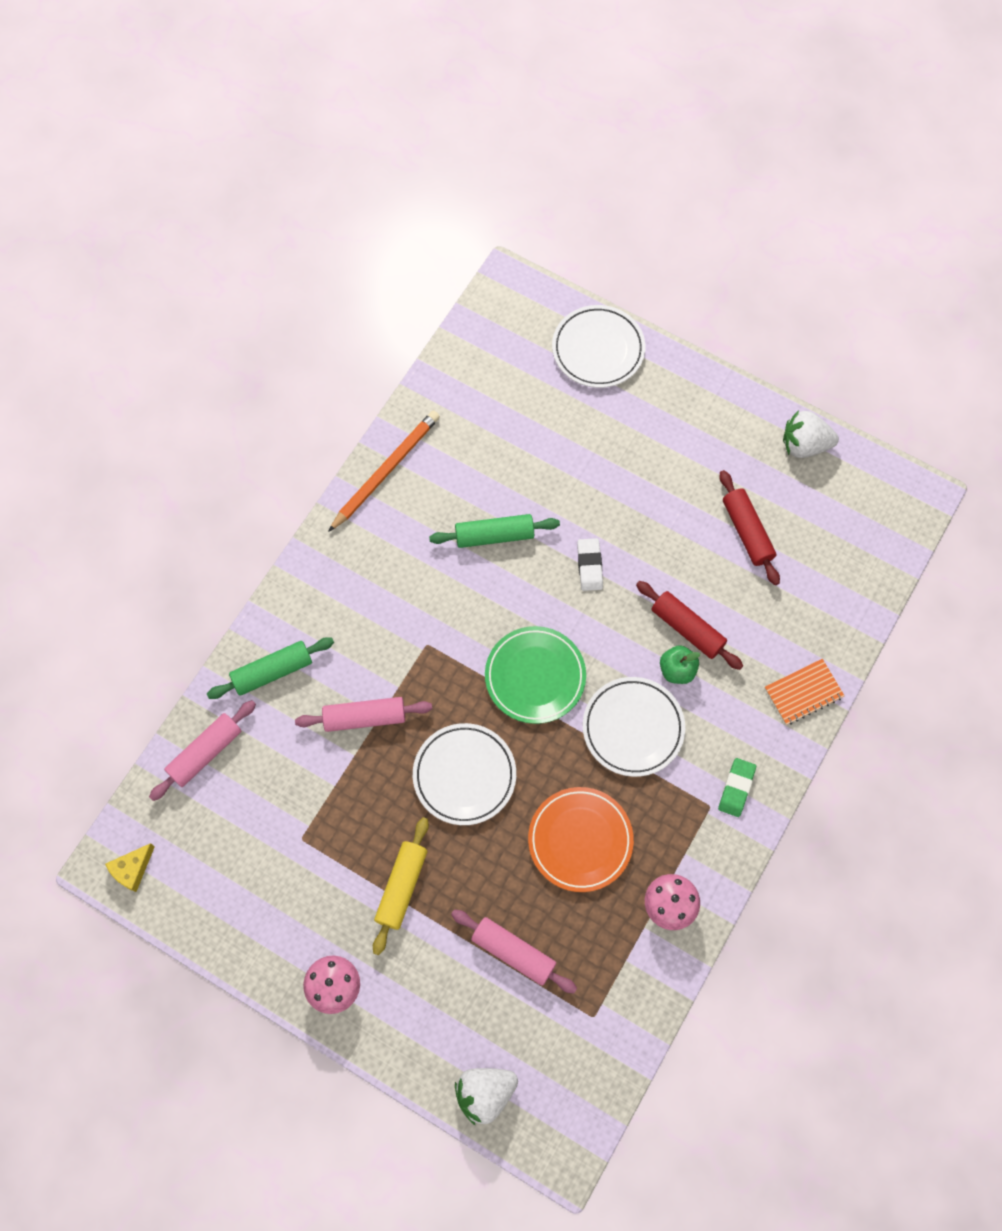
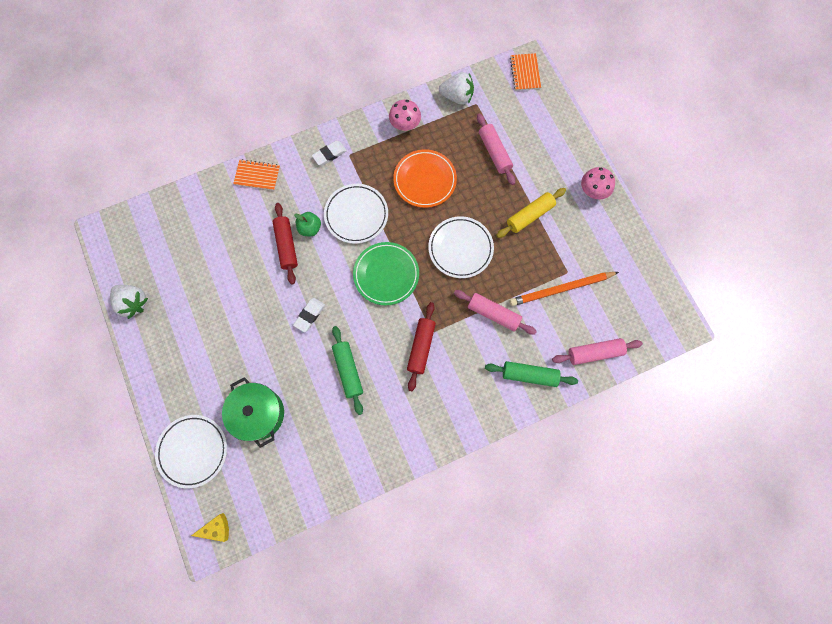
camera: 145 degrees left, 5 degrees up
yellow cheese [105,843,155,892] -> yellow cheese moved to [191,513,229,542]
orange pencil [328,411,440,532] -> orange pencil moved to [509,272,619,306]
green rolling pin [429,514,560,548] -> green rolling pin turned 45 degrees clockwise [332,326,363,415]
white strawberry [455,1068,518,1125] -> white strawberry moved to [439,72,474,105]
green eraser [718,758,756,817] -> white eraser [312,141,347,166]
red rolling pin [720,470,780,585] -> red rolling pin moved to [407,302,436,391]
none -> green pot [222,377,284,448]
none -> orange notebook [510,53,541,91]

